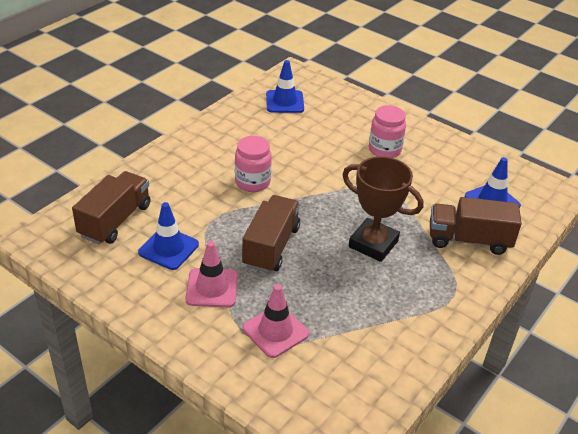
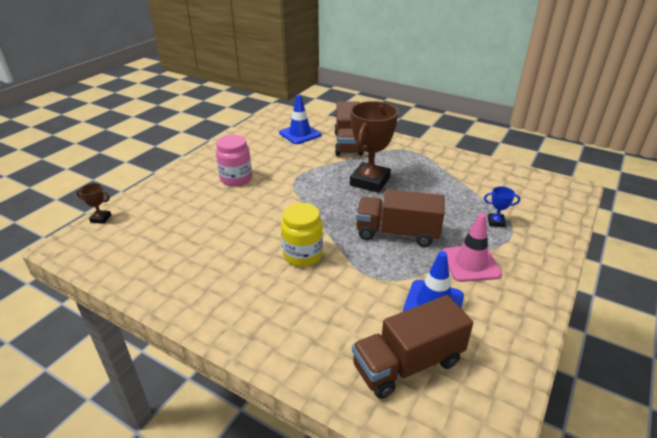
camera: 95 degrees left, 5 degrees down
brown truck [72,171,150,245] -> brown truck turned 45 degrees counterclockwise [352,295,473,399]
pink jar [235,136,272,192] -> yellow jar [281,203,323,267]
pink traffic cone [242,284,309,358] -> blue trophy [484,186,520,227]
blue traffic cone [266,60,304,113] -> none
none -> brown trophy [76,183,111,224]

